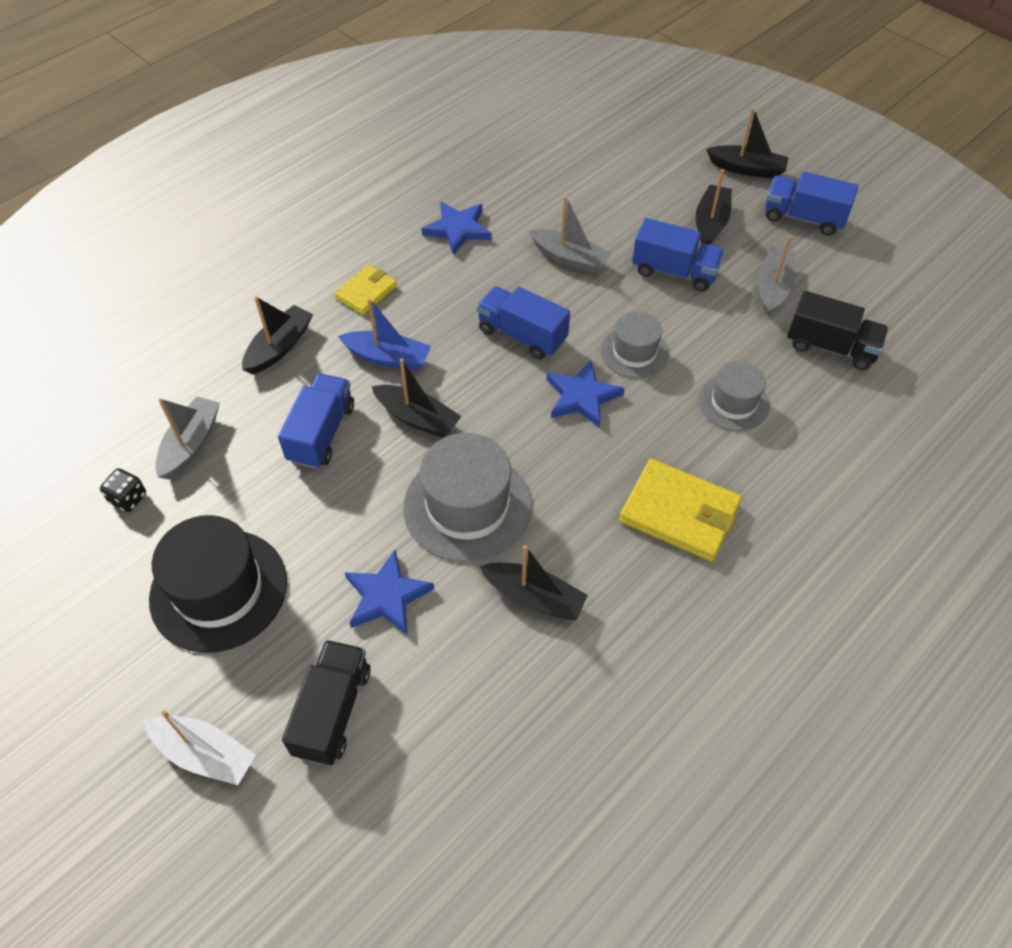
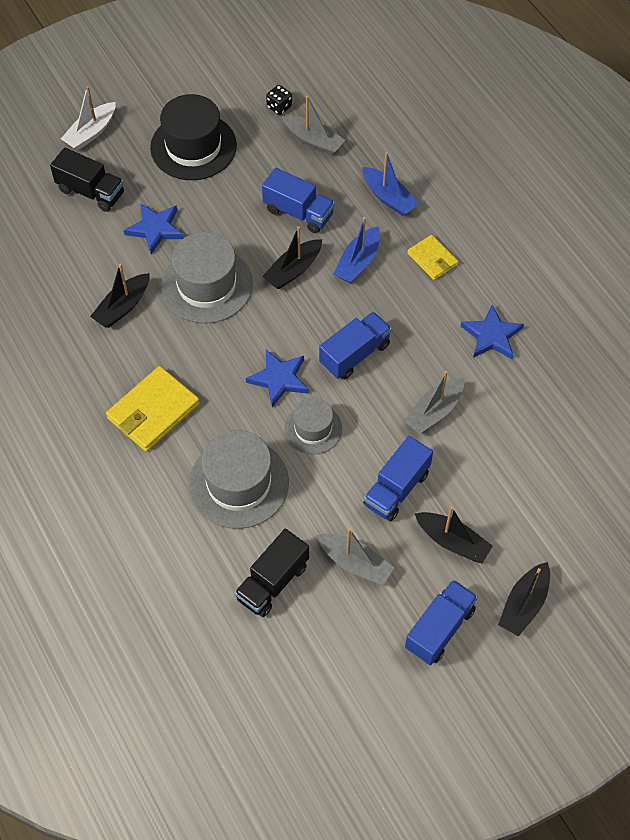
camera: 105 degrees right, 5 degrees up
black boat [242,296,313,375] -> blue boat [362,152,419,216]
grey hat [698,361,770,431] -> grey hat [189,430,289,529], size x1.69

